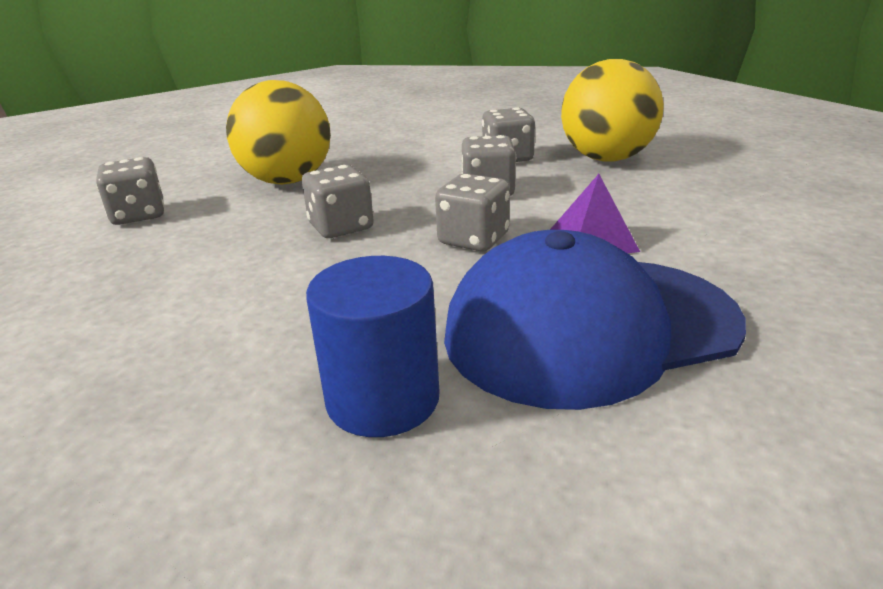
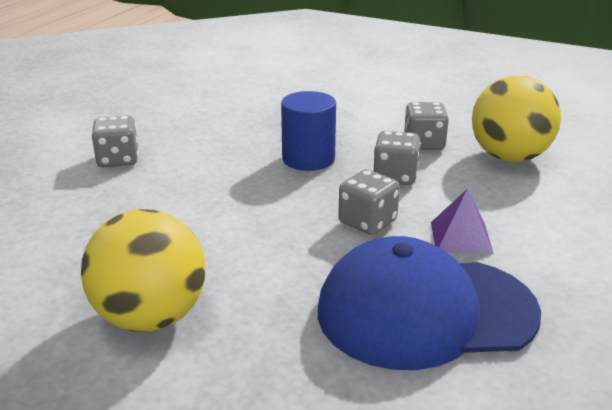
camera: 10 degrees right, 0 degrees up
yellow ball [226,80,331,185] -> yellow ball moved to [81,209,206,332]
grey dice [302,165,374,238] -> none
blue cylinder [306,256,440,437] -> blue cylinder moved to [281,91,336,171]

